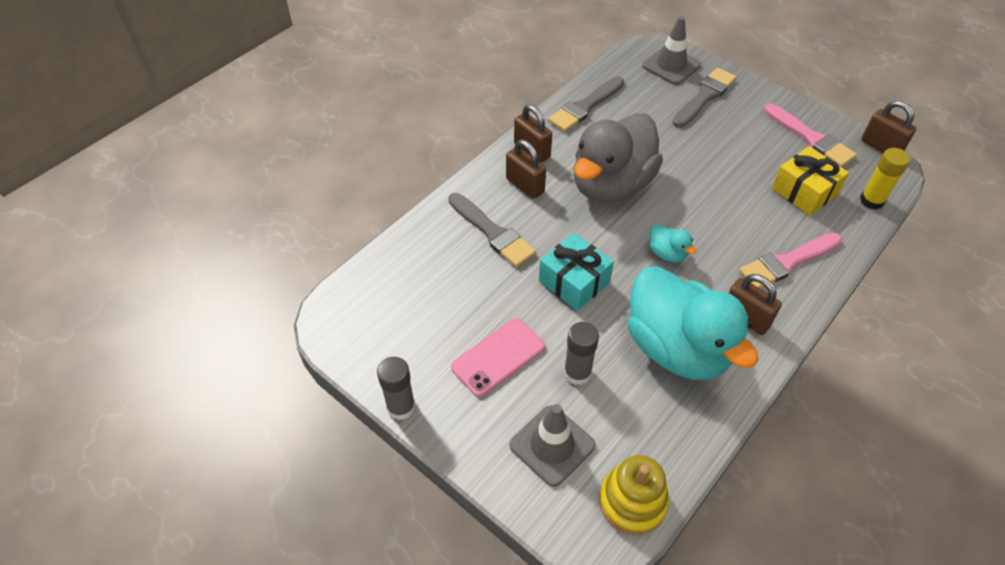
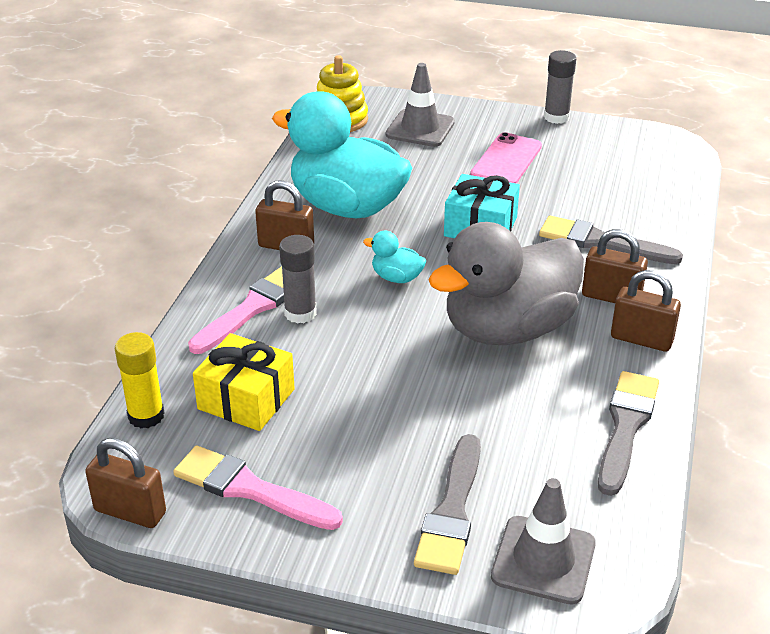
camera: 155 degrees right, 15 degrees down
grey glue stick [564,322,599,385] -> grey glue stick moved to [279,235,317,324]
grey duck [574,113,663,203] -> grey duck turned 135 degrees counterclockwise [428,222,584,345]

